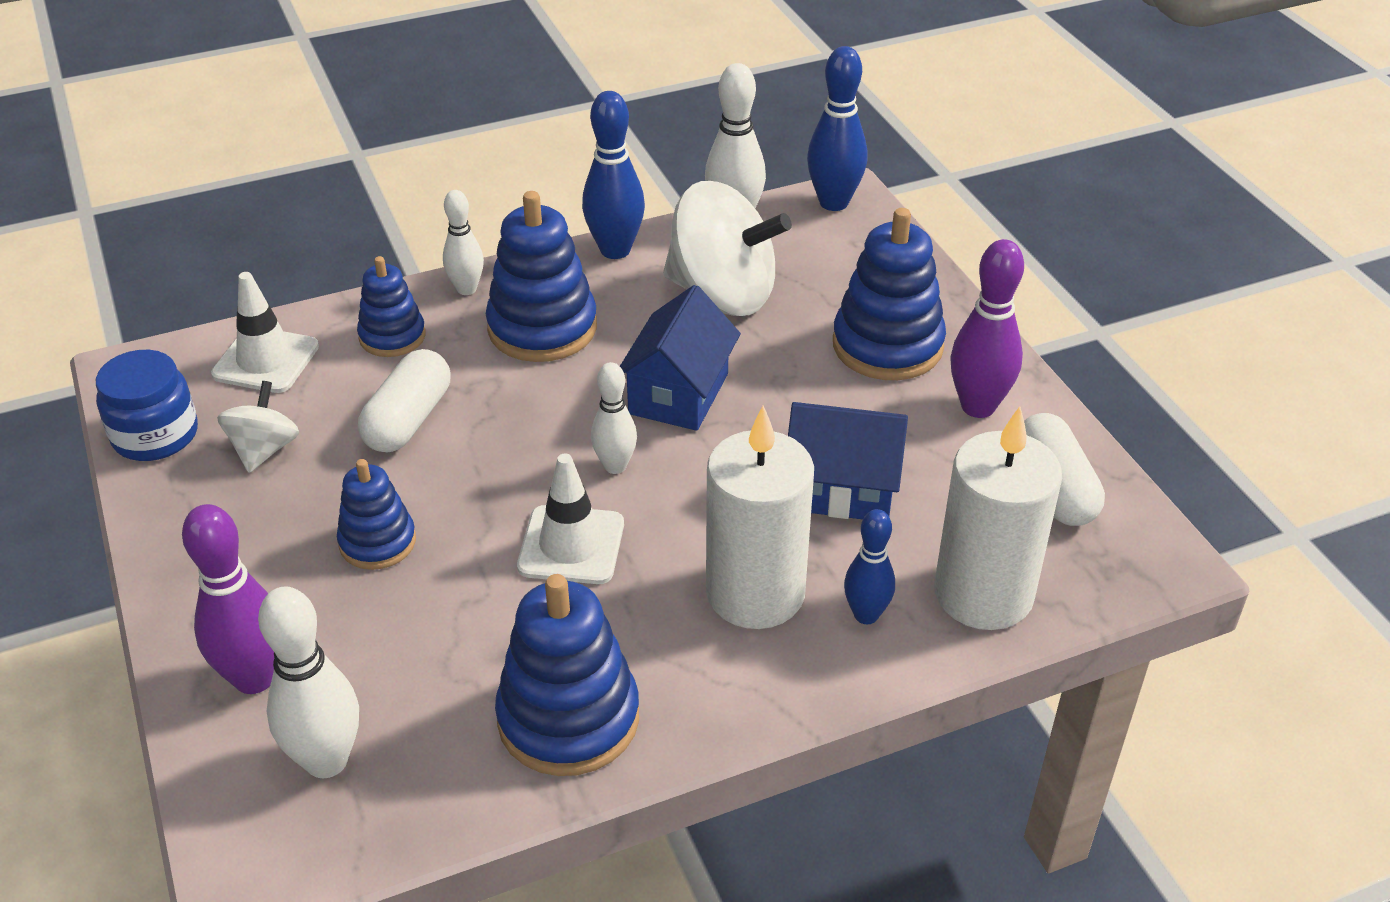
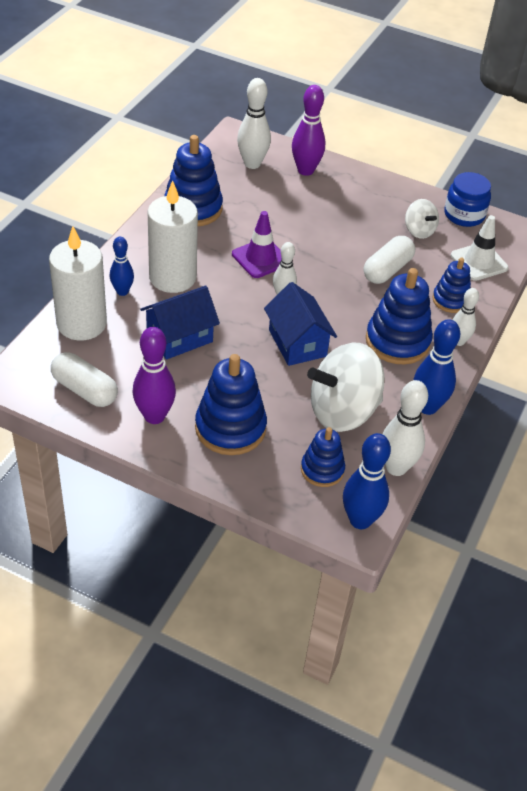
camera: 135 degrees right, 5 degrees up
blue stacking toy [337,459,416,570] -> blue stacking toy moved to [301,427,345,487]
white capsule [358,349,450,452] -> white capsule turned 60 degrees clockwise [364,236,415,284]
white traffic cone [517,454,624,584] -> purple traffic cone [232,211,282,278]

